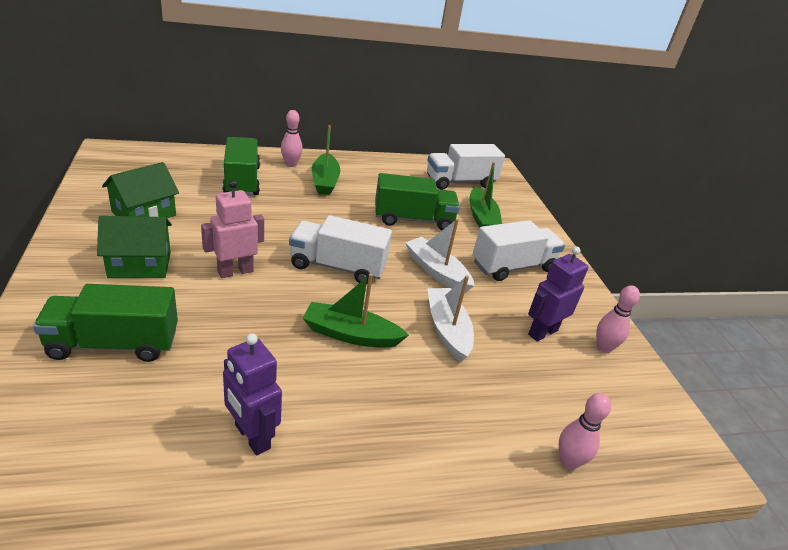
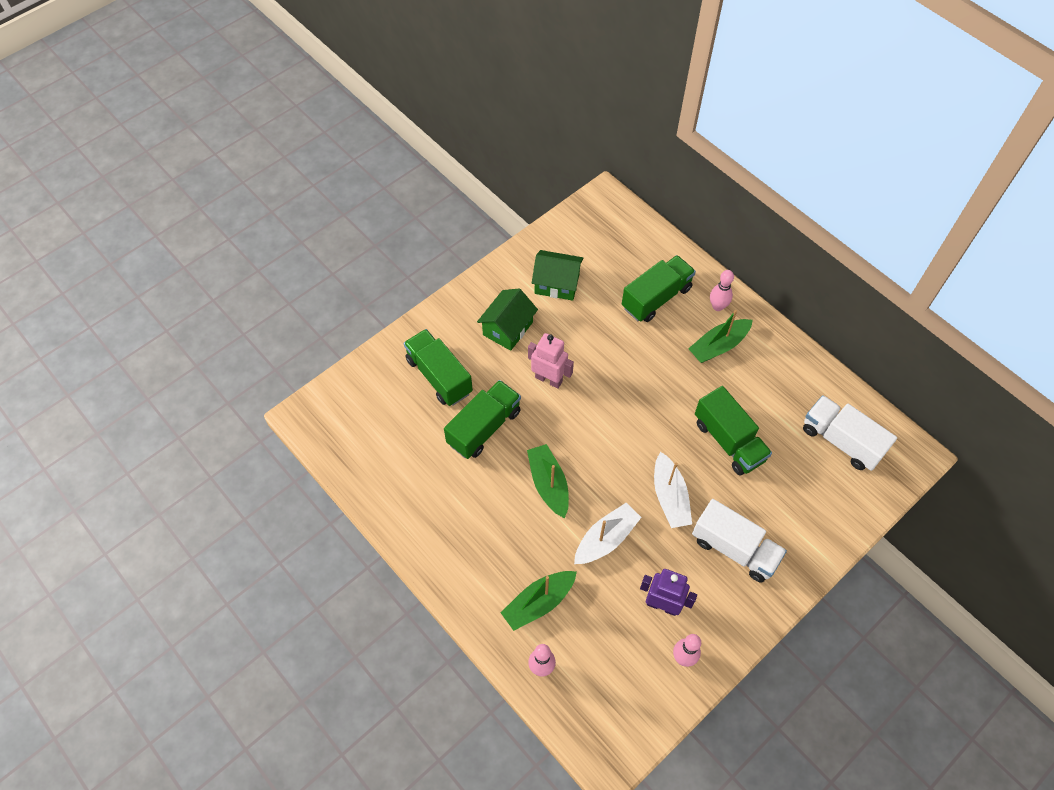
camera: 65 degrees right, 25 degrees up
green house [97,216,172,278] -> green house turned 75 degrees clockwise [477,288,538,351]
purple robot [223,333,282,456] -> none
white truck [289,215,392,284] -> none
white boat [405,219,474,294] -> white boat turned 150 degrees clockwise [654,452,692,528]
green boat [469,162,502,228] -> green boat moved to [501,571,577,631]
none -> green truck [444,380,521,459]

